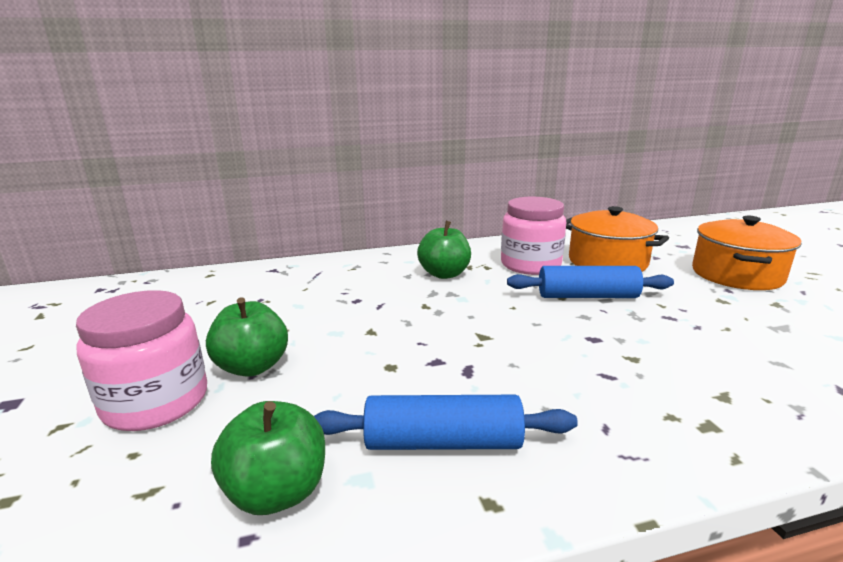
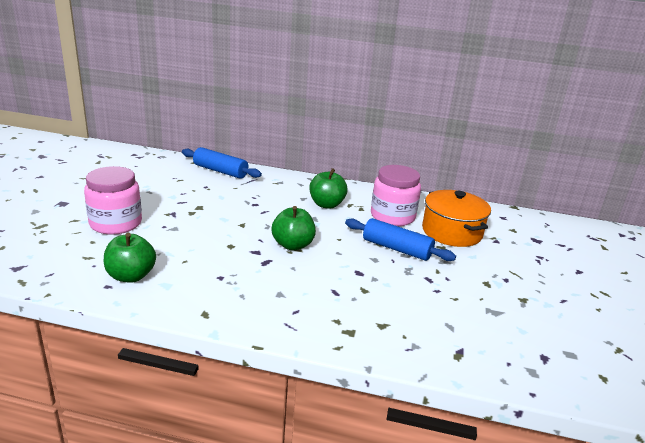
camera: 25 degrees right, 5 degrees up
green apple [206,297,288,377] -> green apple moved to [271,206,316,250]
blue rolling pin [314,395,578,450] -> blue rolling pin moved to [182,147,262,179]
orange pot [692,216,802,290] -> none

